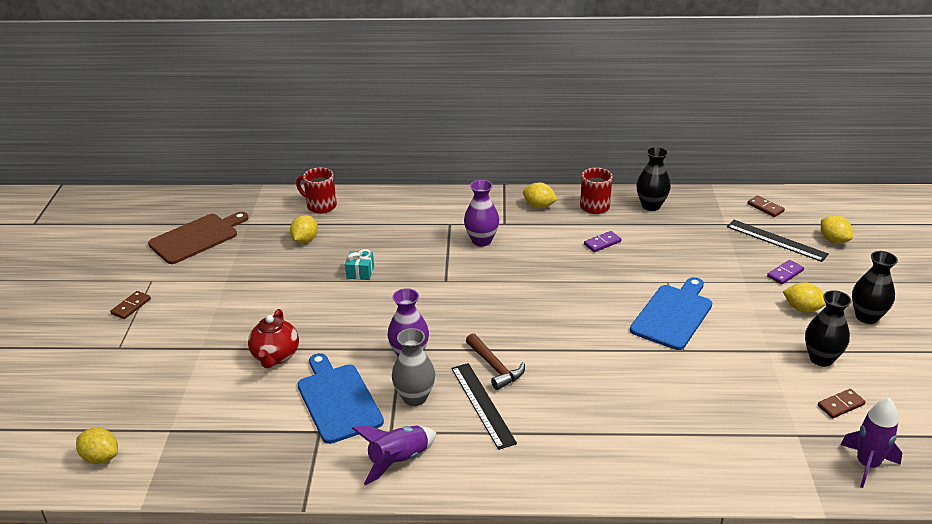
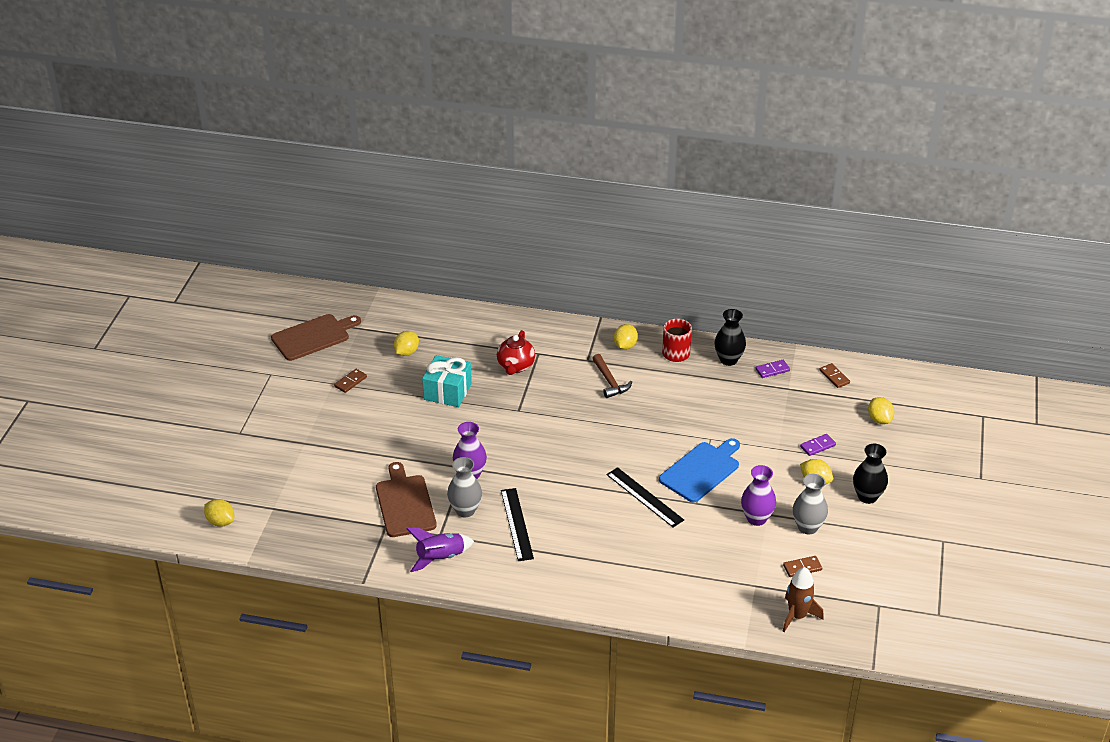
camera: 10 degrees right, 5 degrees up
brown domino [110,291,151,319] -> brown domino moved to [334,369,367,393]
red teapot [248,309,299,368] -> red teapot moved to [497,330,535,375]
red mug [296,167,337,214] -> none
blue cutting board [297,353,384,444] -> brown cutting board [376,462,437,537]
turquoise gift [345,249,374,280] -> turquoise gift [422,355,472,407], size x1.82
purple vase [464,180,499,246] -> purple vase moved to [741,465,776,526]
brown hammer [466,333,525,390] -> brown hammer moved to [592,354,632,398]
yellow lemon [523,182,558,208] -> yellow lemon turned 75 degrees clockwise [614,324,638,350]
purple domino [584,231,622,252] -> purple domino moved to [756,360,790,378]
black ruler [727,220,828,262] -> black ruler moved to [606,467,684,528]
black vase [805,290,852,367] -> grey vase [793,474,828,534]
purple rocket [840,398,902,488] -> brown rocket [783,567,824,632]

